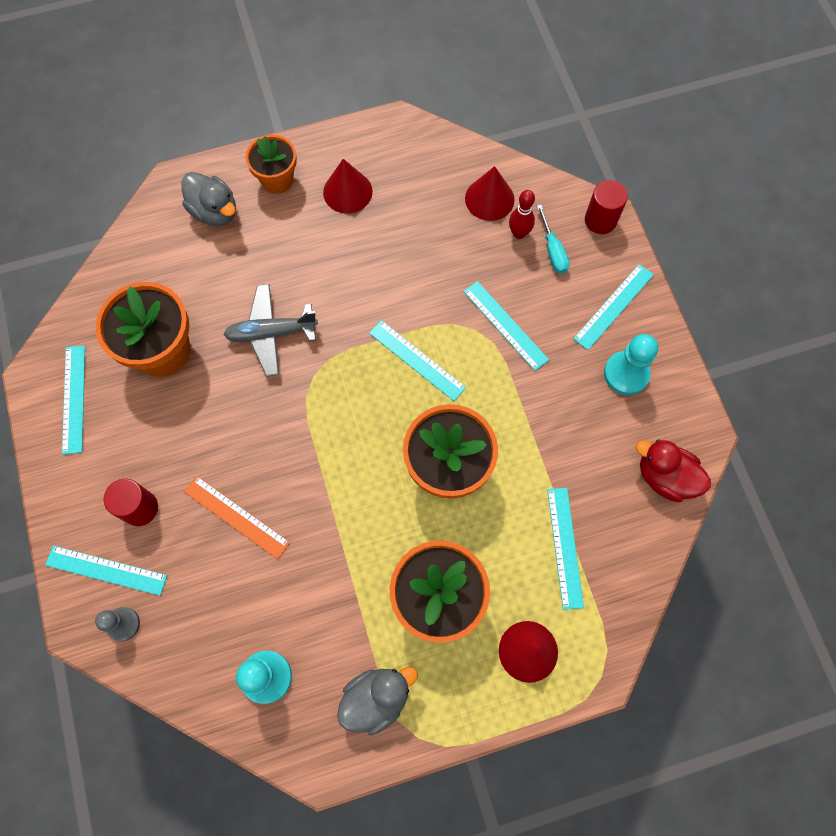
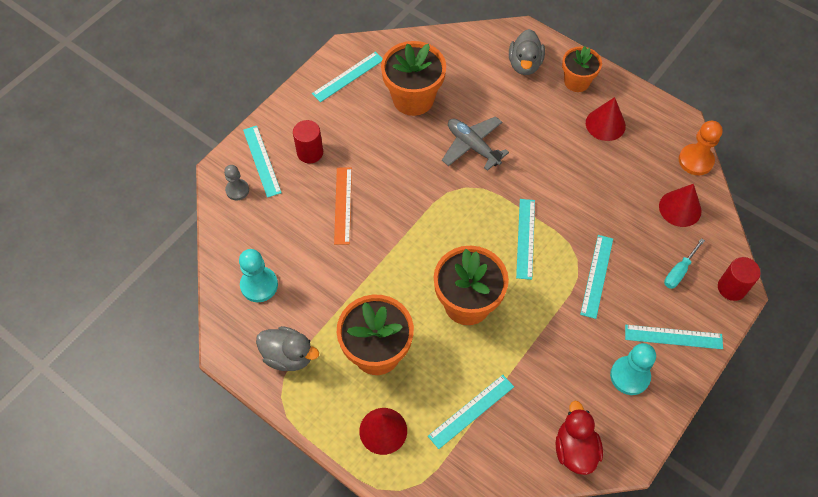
camera: 55 degrees right, 10 degrees down
red bowling pin [509,190,535,239] -> none
none -> orange pawn [679,121,723,175]

